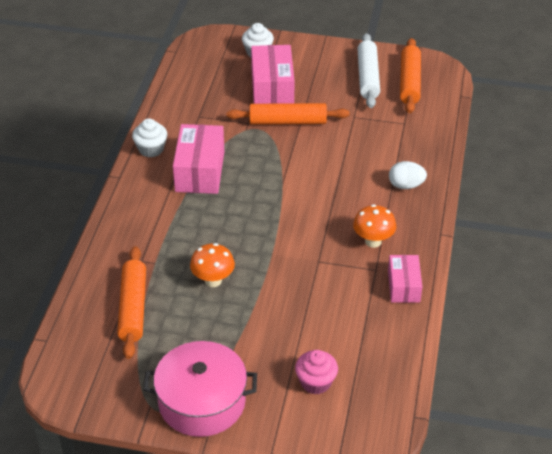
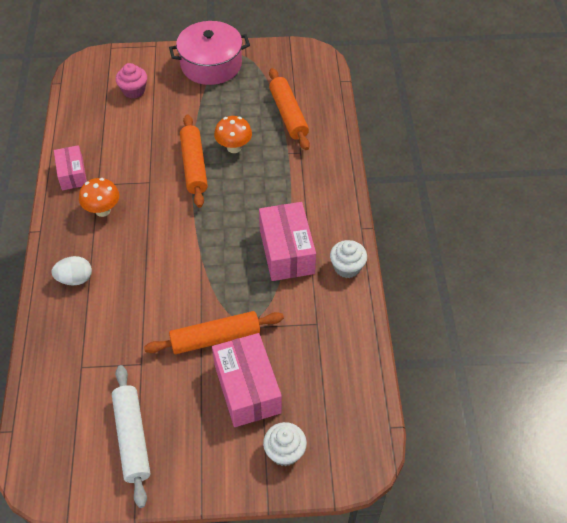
camera: 165 degrees right, 10 degrees up
orange rolling pin [400,38,421,114] -> orange rolling pin moved to [180,115,208,208]

